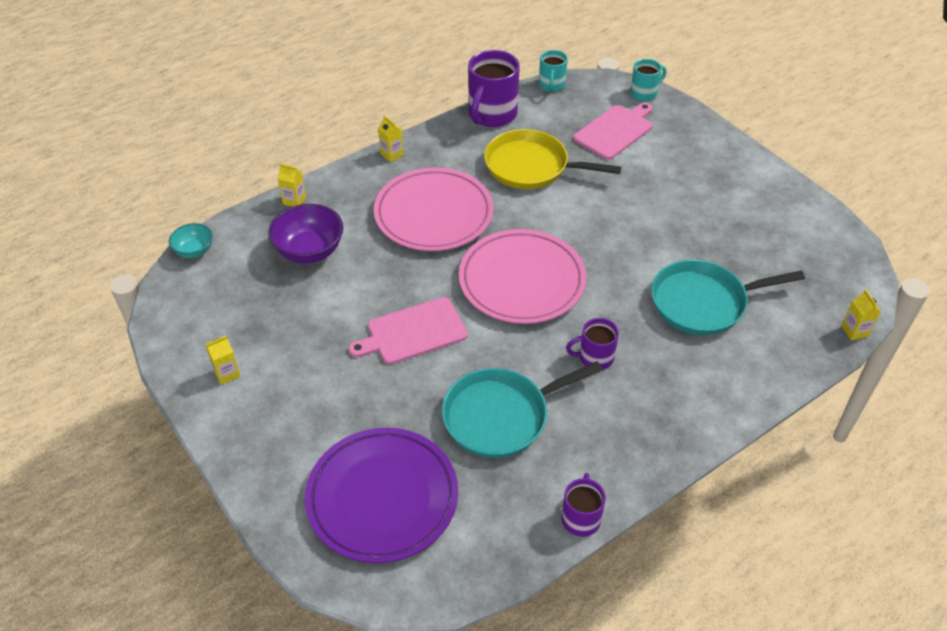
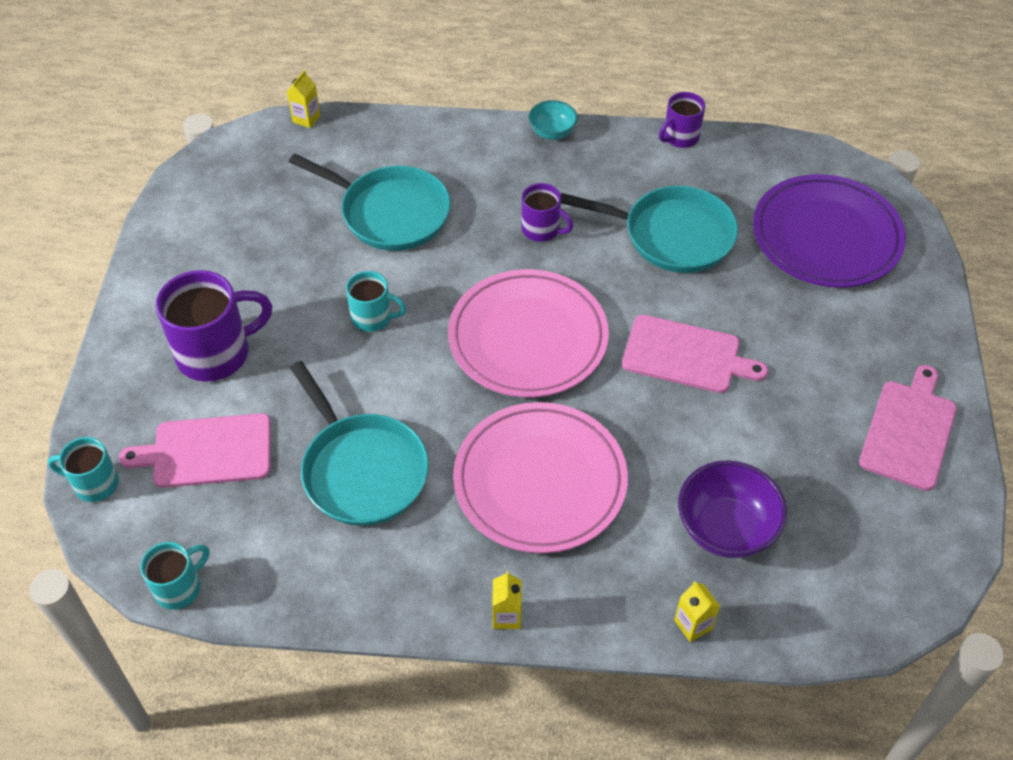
camera: 140 degrees left, 5 degrees up
turquoise bowl [169,223,213,258] -> turquoise bowl moved to [528,100,578,140]
yellow carton [206,336,240,385] -> pink cutting board [859,365,957,491]
purple mug [468,50,520,127] -> purple mug moved to [156,270,272,382]
yellow pan [484,129,621,189] -> turquoise pan [290,361,429,526]
none -> turquoise mug [346,271,407,332]

